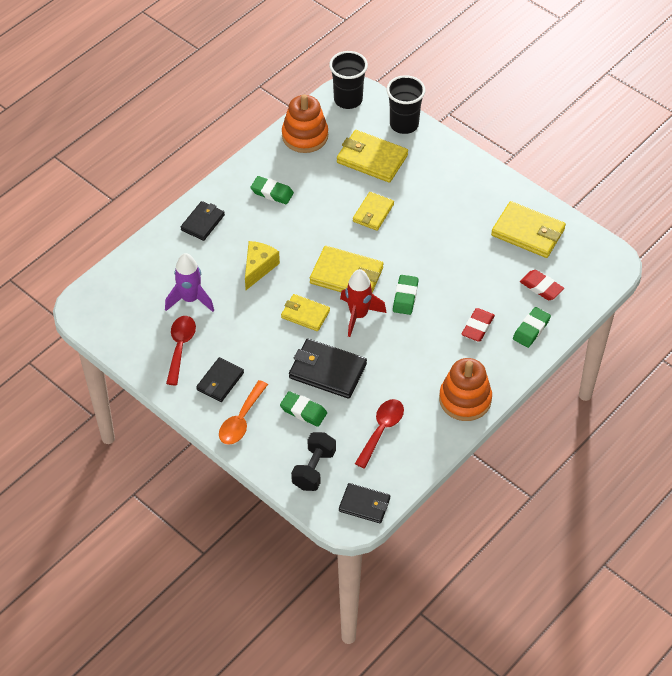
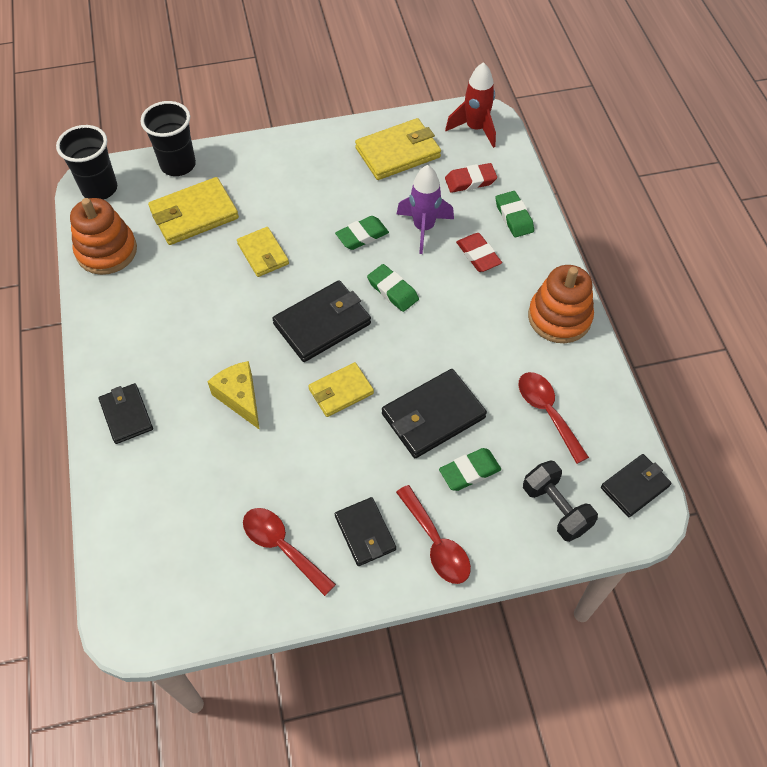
camera: 55 degrees left, 5 degrees up
purple rocket [165,253,214,312] -> purple rocket moved to [397,165,454,254]
orange spoon [219,380,268,445] -> red spoon [396,485,471,584]
green eraser [250,176,294,204] -> green eraser moved to [335,216,389,250]
yellow wallet [310,246,384,293] -> black wallet [272,280,371,362]
red rocket [340,269,386,337] -> red rocket moved to [445,62,496,148]

